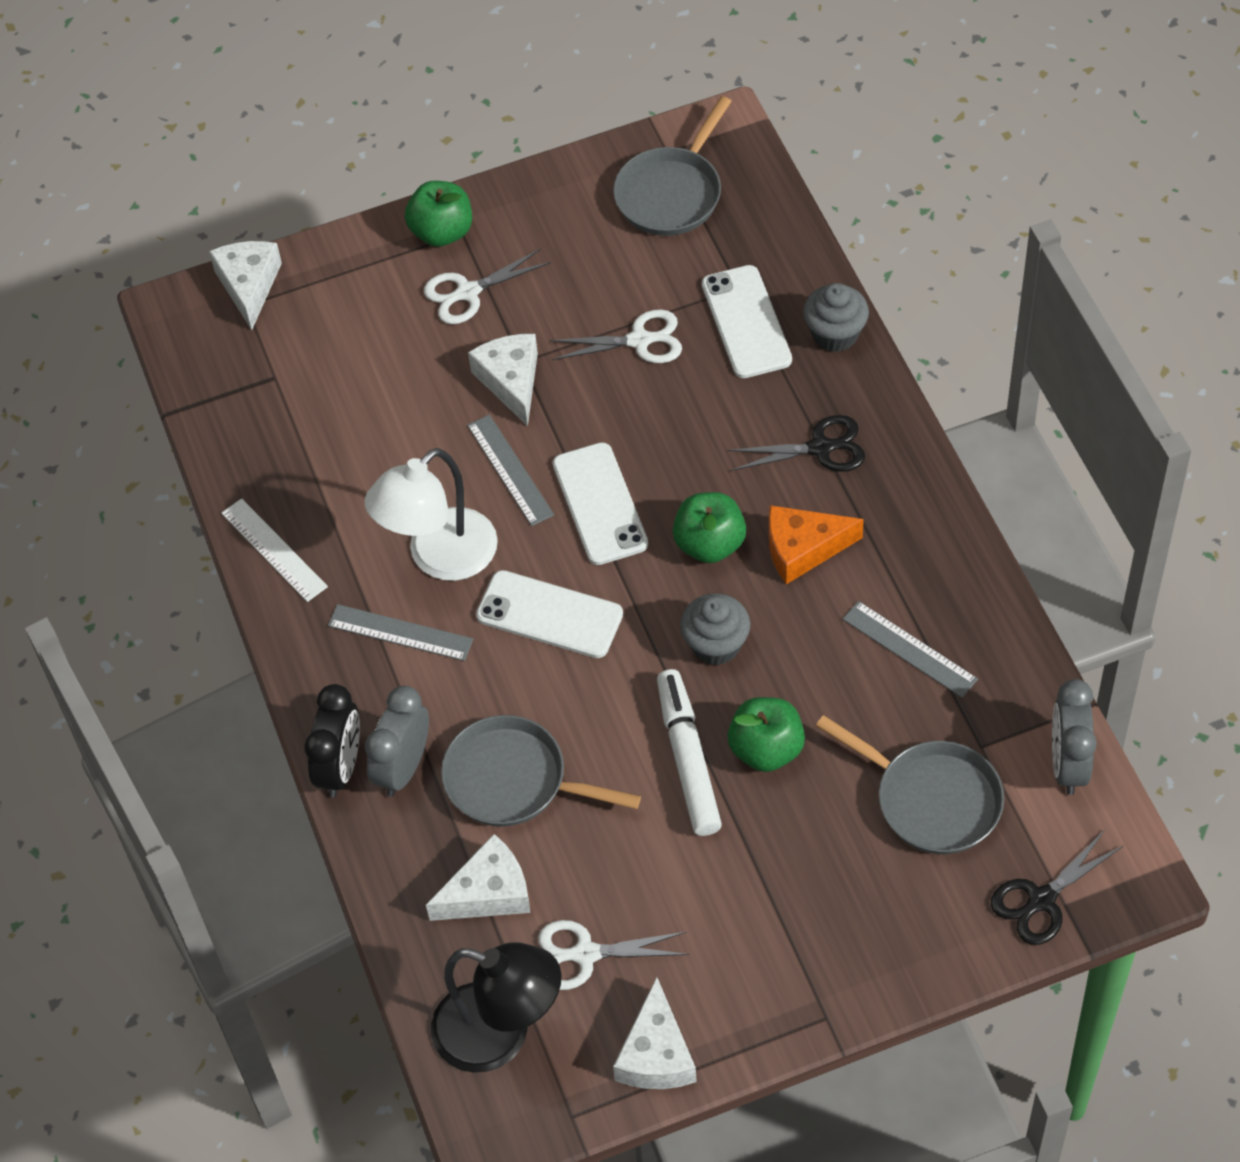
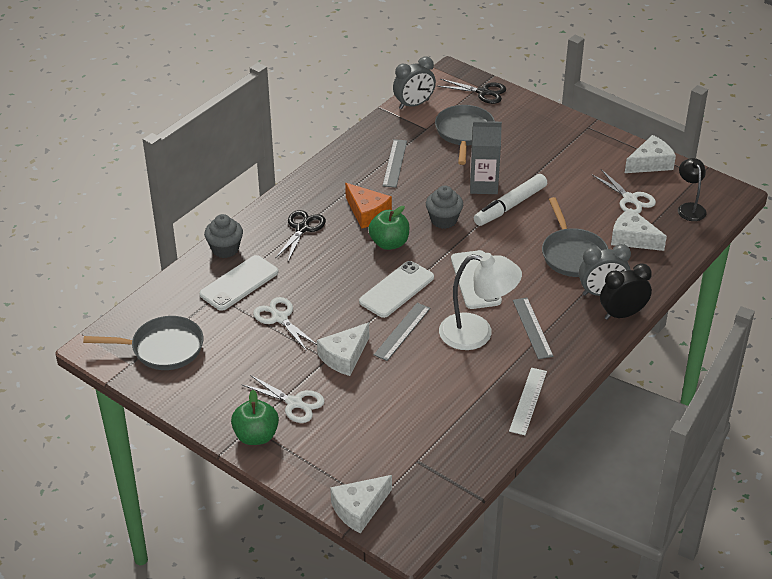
camera: 125 degrees left, 15 degrees down
black lamp [431,943,562,1073] -> black lamp [678,158,707,221], size x0.59
black scissors [728,415,865,472] -> black scissors turned 60 degrees clockwise [275,210,326,261]
green apple [728,697,805,772] -> grey carton [470,121,502,194]

